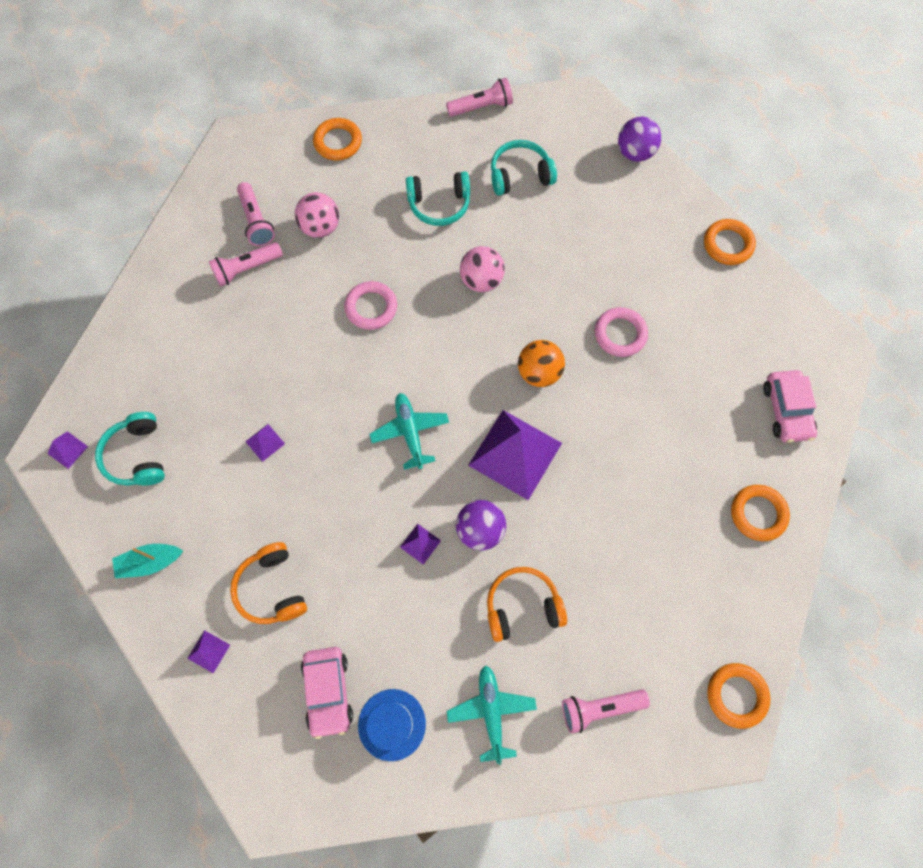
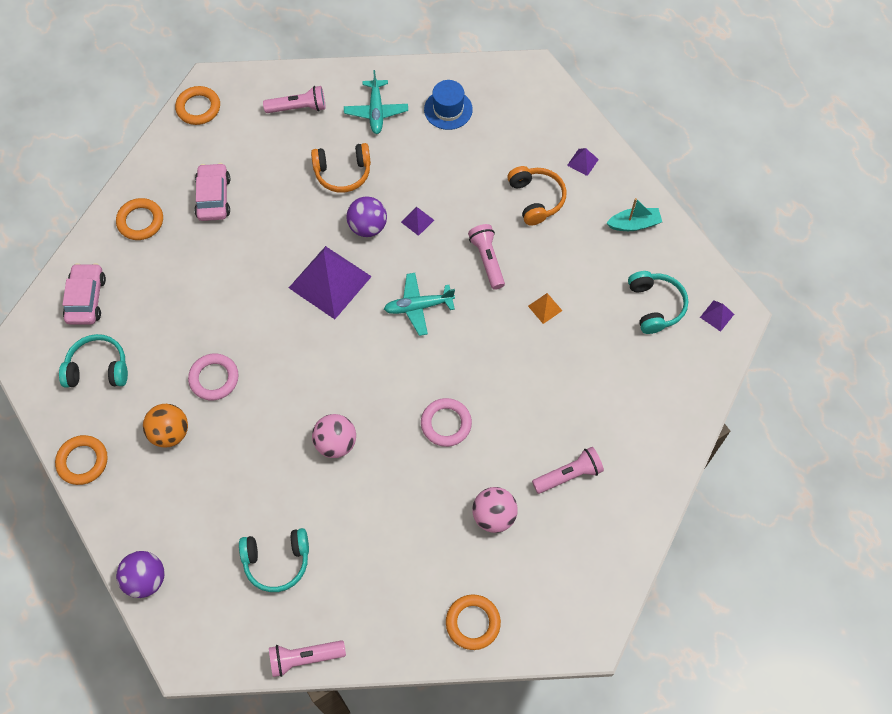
camera: 175 degrees left, 5 degrees down
pink flashlight [237,182,275,246] -> pink flashlight moved to [468,224,505,290]
purple pyramid [245,424,285,462] -> orange pyramid [528,293,562,324]
pink car [301,647,353,739] -> pink car moved to [194,163,230,221]
turquoise plane [369,393,449,470] -> turquoise plane turned 90 degrees clockwise [384,273,455,336]
turquoise headphones [406,171,470,226] -> turquoise headphones moved to [59,334,128,388]
orange ball [518,340,565,387] -> orange ball moved to [143,404,188,448]

